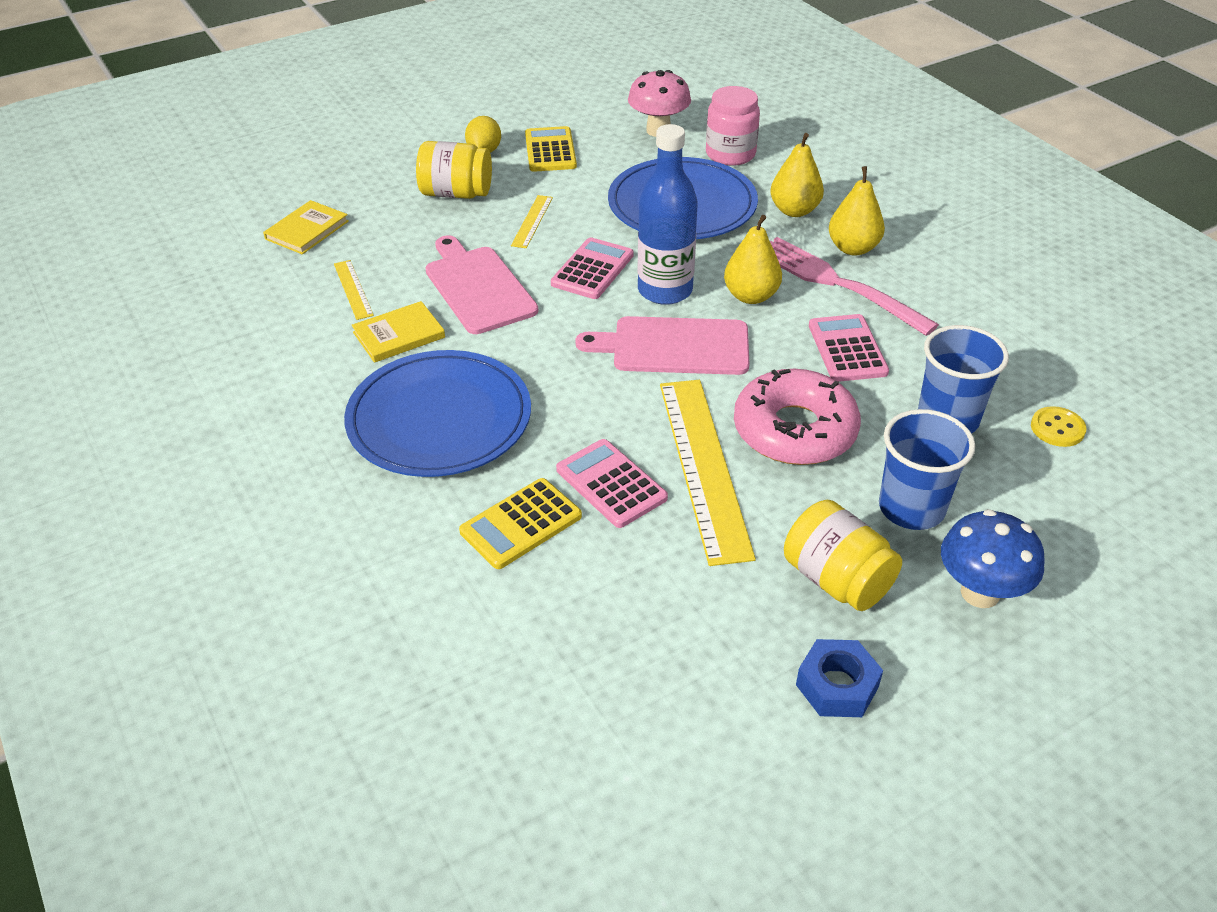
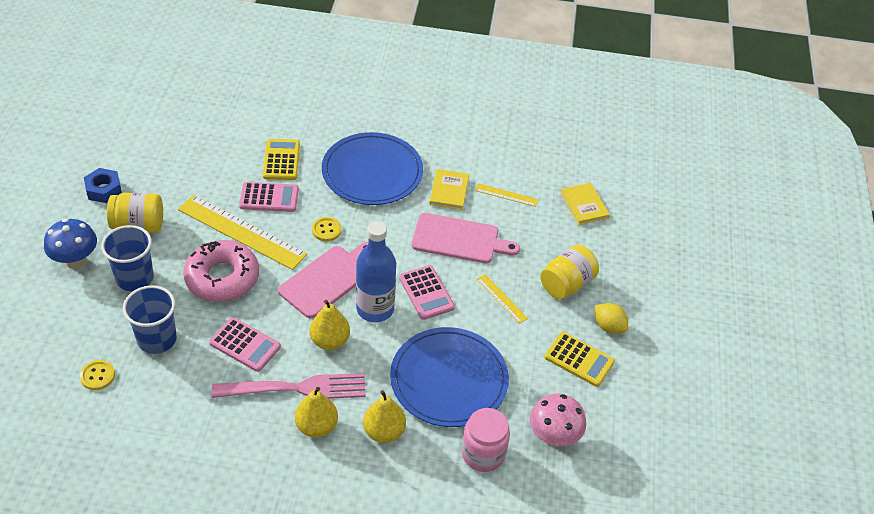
camera: 125 degrees right, 5 degrees up
none -> yellow button [312,217,342,241]

